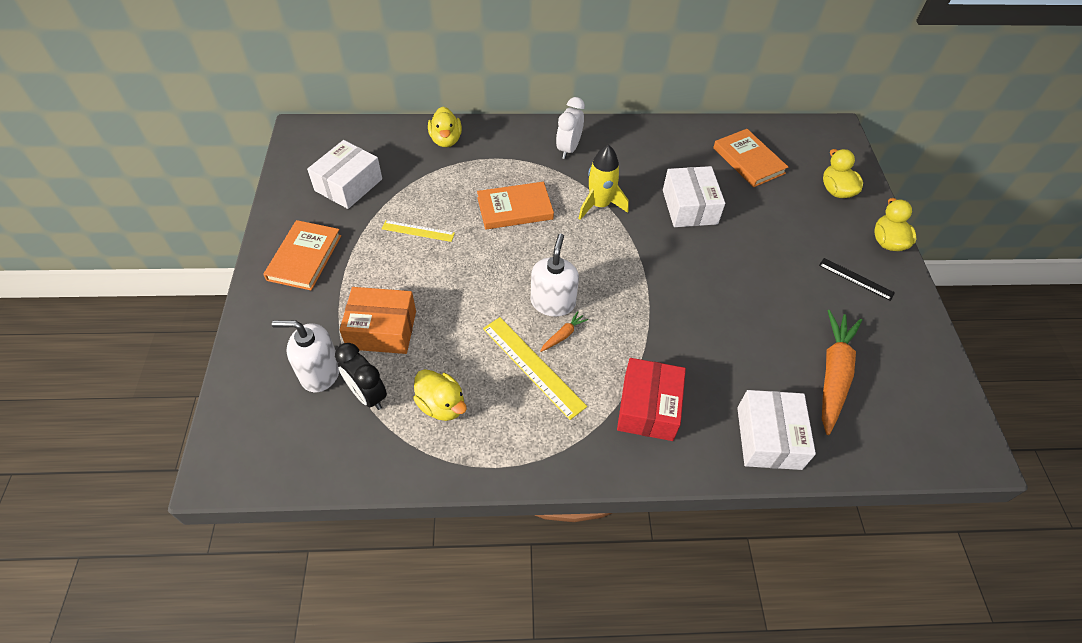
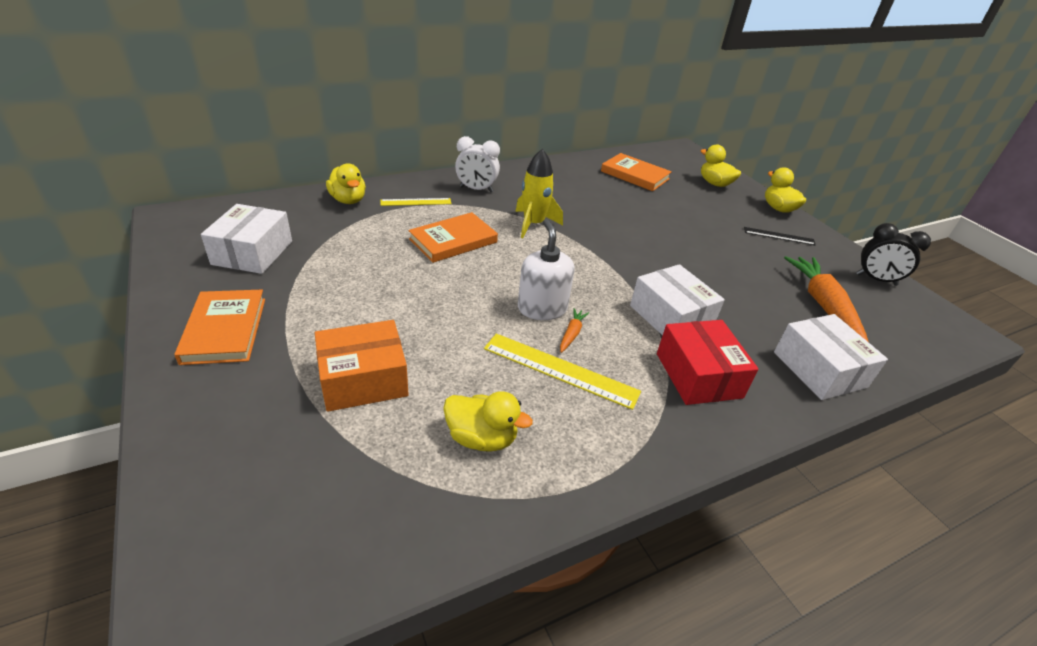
camera: 25 degrees left, 15 degrees down
white soap dispenser [272,320,340,392] -> none
black clock [335,343,387,410] -> black clock moved to [856,223,931,286]
yellow ruler [382,220,455,242] -> yellow ruler moved to [380,198,451,206]
white clock [556,97,585,159] -> white clock turned 75 degrees counterclockwise [455,136,500,192]
white box [663,166,725,227] -> white box moved to [630,264,725,336]

